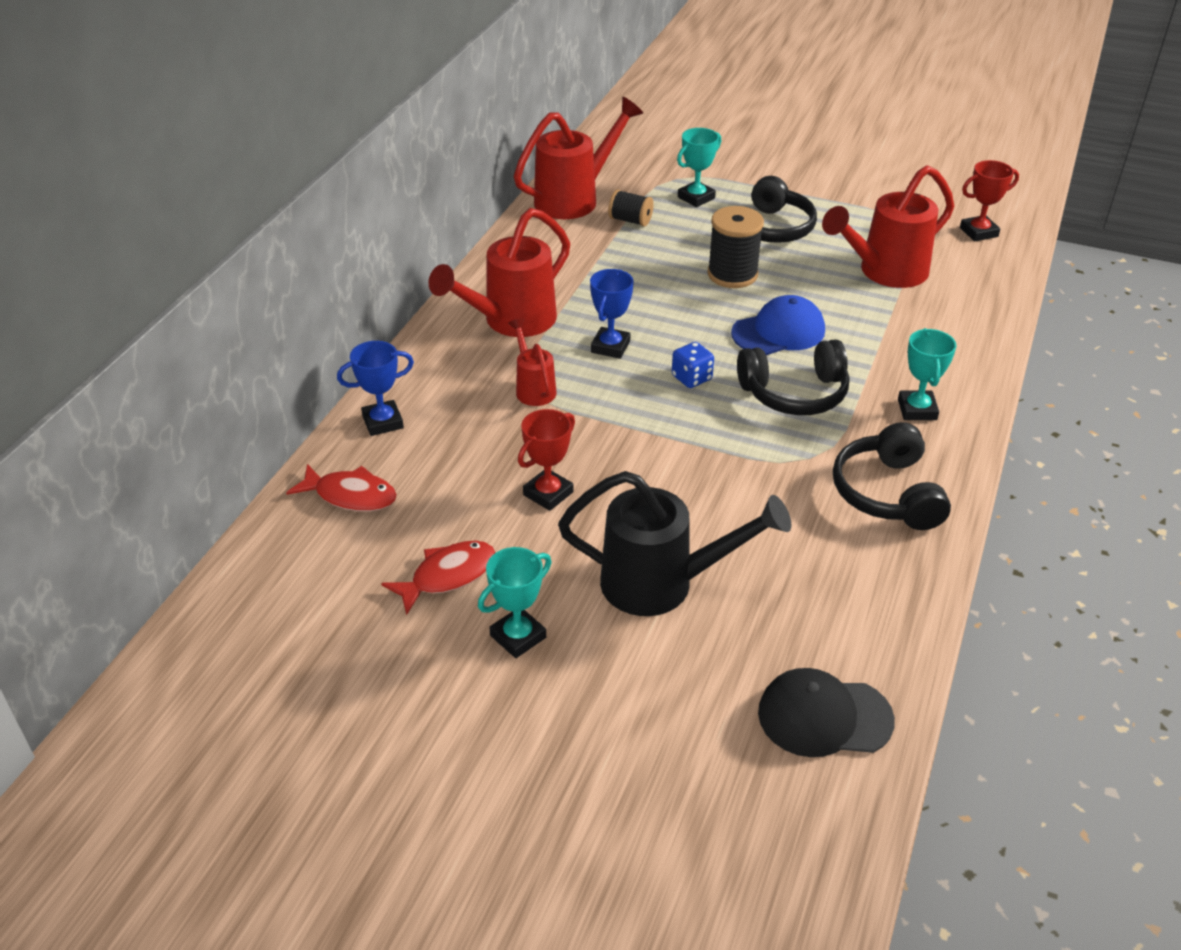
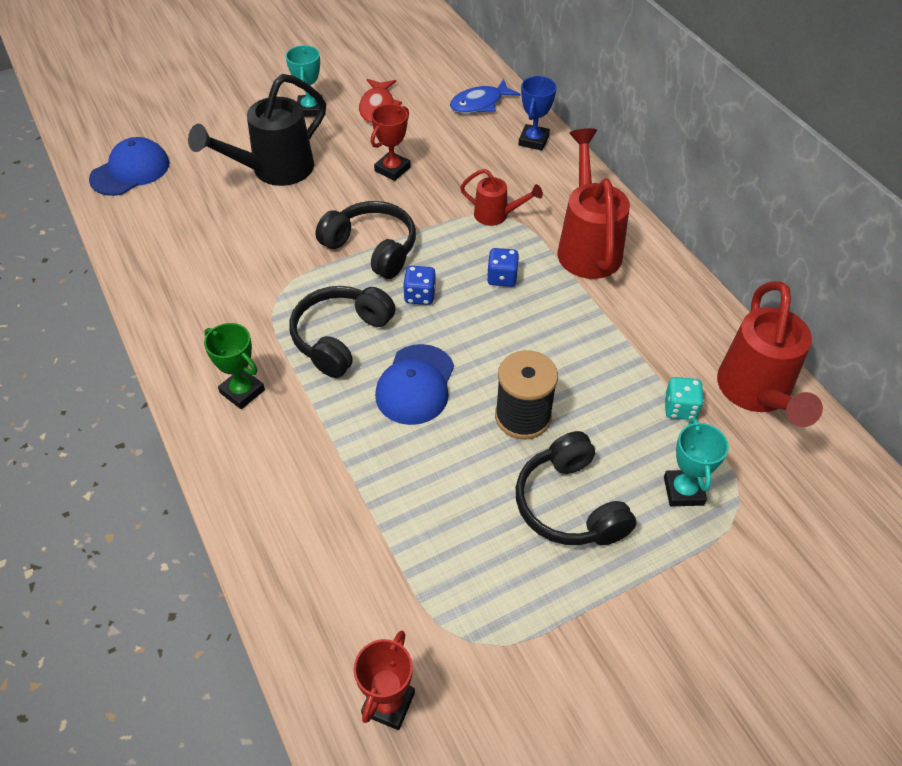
camera: 130 degrees right, 10 degrees up
red fish [286,464,397,512] -> blue fish [450,79,520,113]
red trophy [518,409,575,511] -> red trophy turned 45 degrees clockwise [371,104,411,181]
blue trophy [590,269,634,359] -> blue dice [487,248,519,287]
black spool [608,189,654,227] -> turquoise dice [664,377,704,420]
black cap [758,668,895,757] -> blue cap [89,137,169,196]
red watering can [822,165,954,288] -> none
black headphones [833,422,951,530] -> black headphones moved to [316,201,416,279]
turquoise trophy [898,328,957,420] -> green trophy [204,323,265,409]

